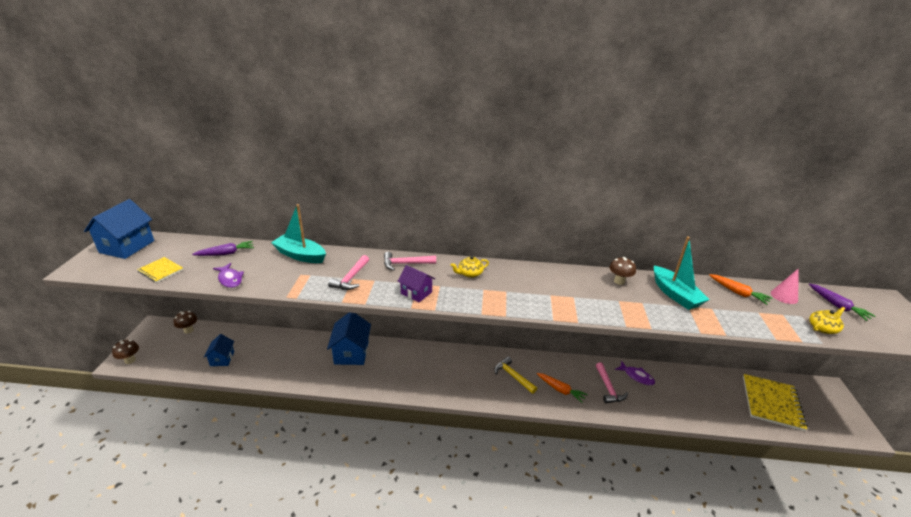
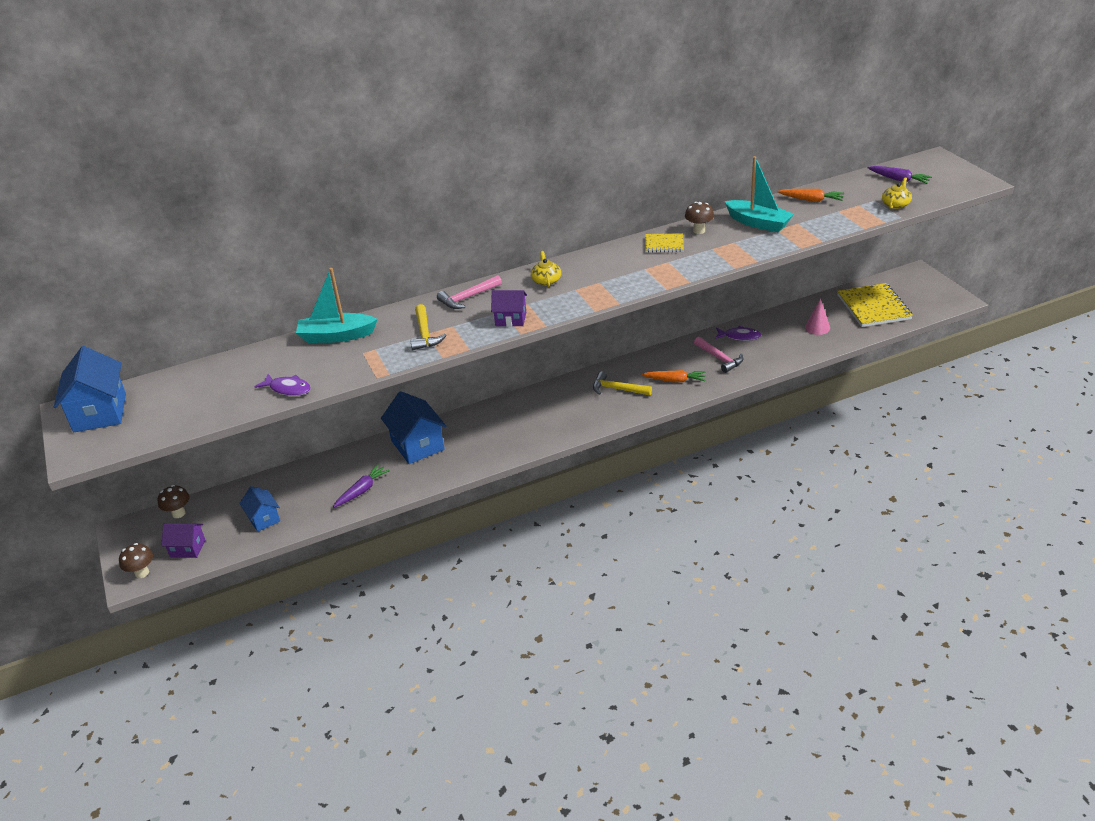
camera: 25 degrees left, 5 degrees up
yellow notebook [137,257,183,283] -> yellow notebook moved to [645,233,684,253]
purple carrot [192,241,254,256] -> purple carrot moved to [333,464,390,508]
pink hammer [328,255,369,290] -> yellow hammer [410,304,447,350]
yellow teapot [451,256,489,278] -> yellow teapot turned 135 degrees clockwise [531,251,561,287]
pink cone [771,268,799,304] -> pink cone moved to [805,298,830,335]
none -> purple house [161,523,205,558]

